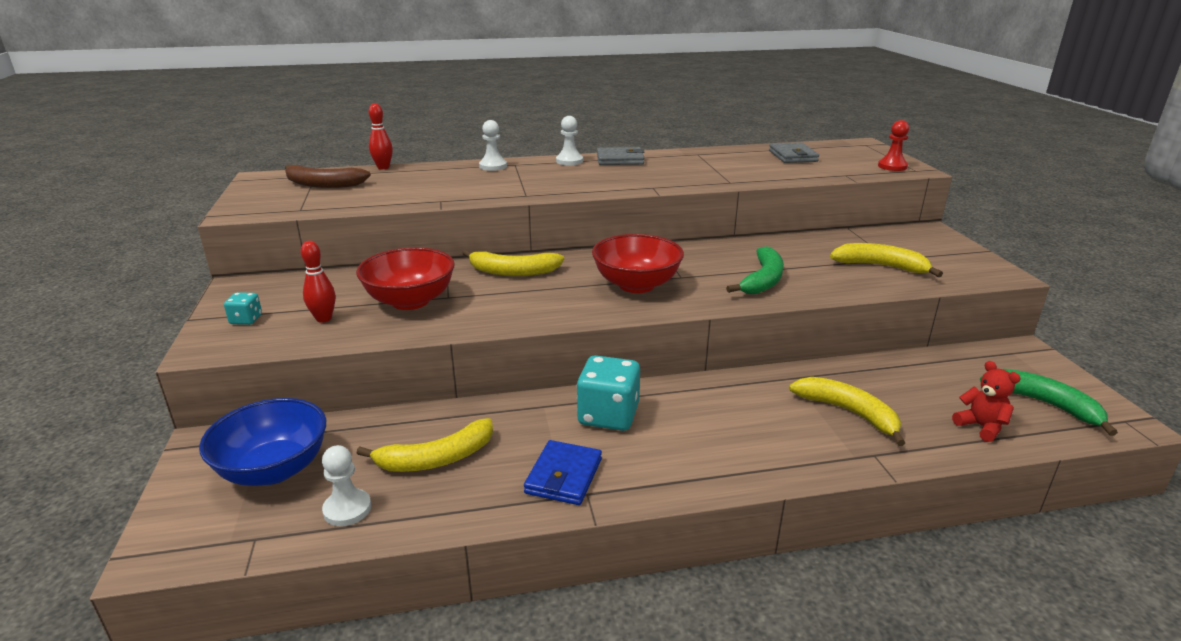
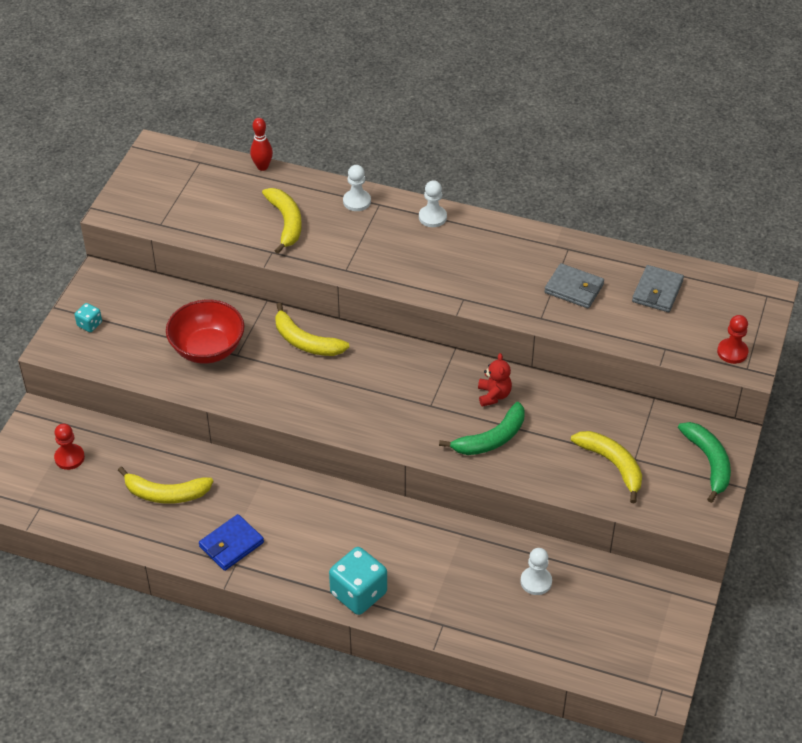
camera: 30 degrees right, 20 degrees up
blue bowl [199,398,326,486] -> red pawn [54,424,85,470]
brown banana [285,165,371,188] -> none
red bowling pin [301,241,335,323] -> none
white pawn [322,445,371,526] -> white pawn moved to [520,548,552,595]
turquoise dice [577,355,640,431] -> turquoise dice moved to [329,547,387,615]
red bowl [592,234,684,293] -> none
grey wallet [597,147,644,165] -> grey wallet moved to [544,263,604,308]
yellow banana [789,377,905,446] -> yellow banana moved to [262,188,302,254]
red teddy bear [952,361,1021,442] -> red teddy bear moved to [478,353,512,407]
green banana [980,369,1118,436] -> green banana moved to [678,422,731,503]

